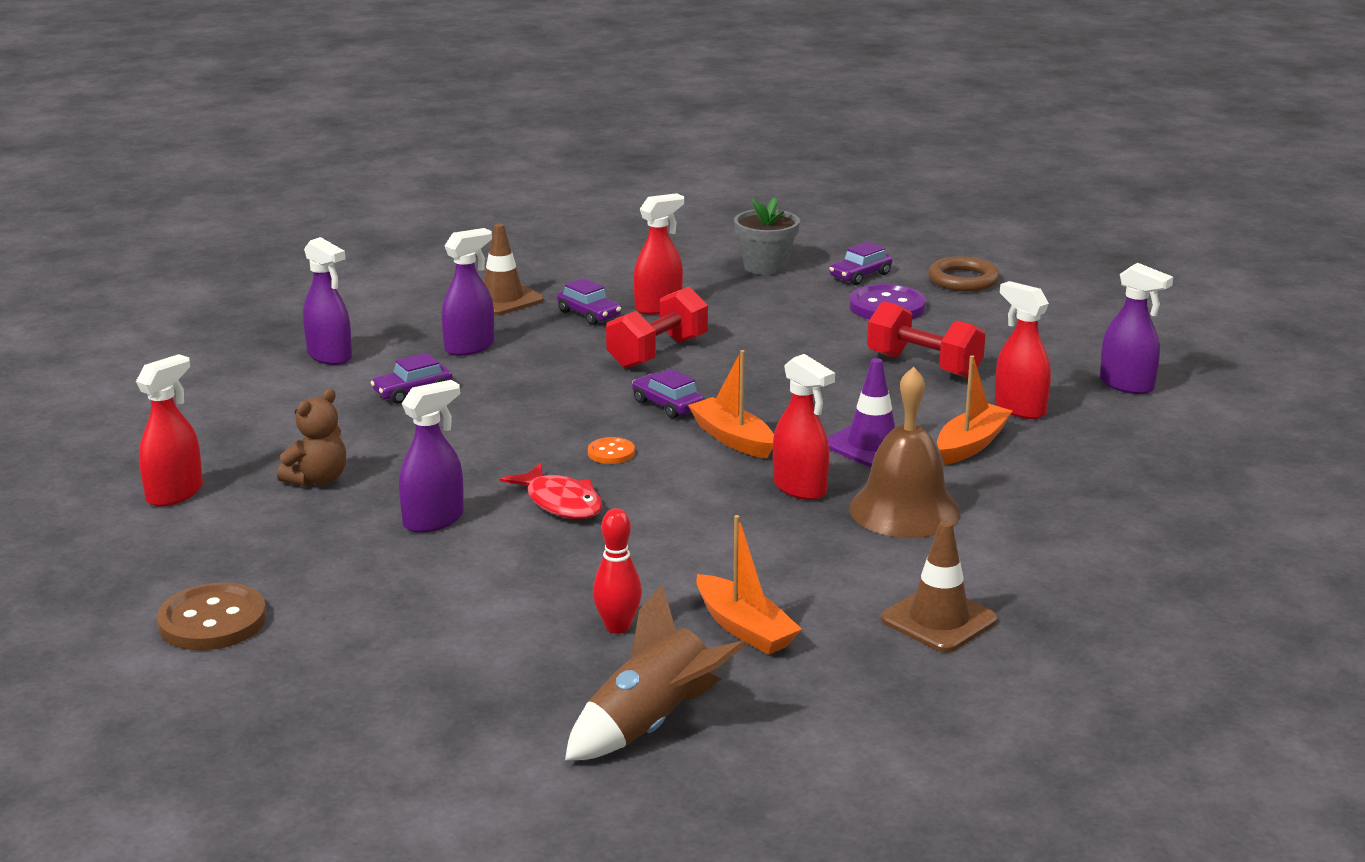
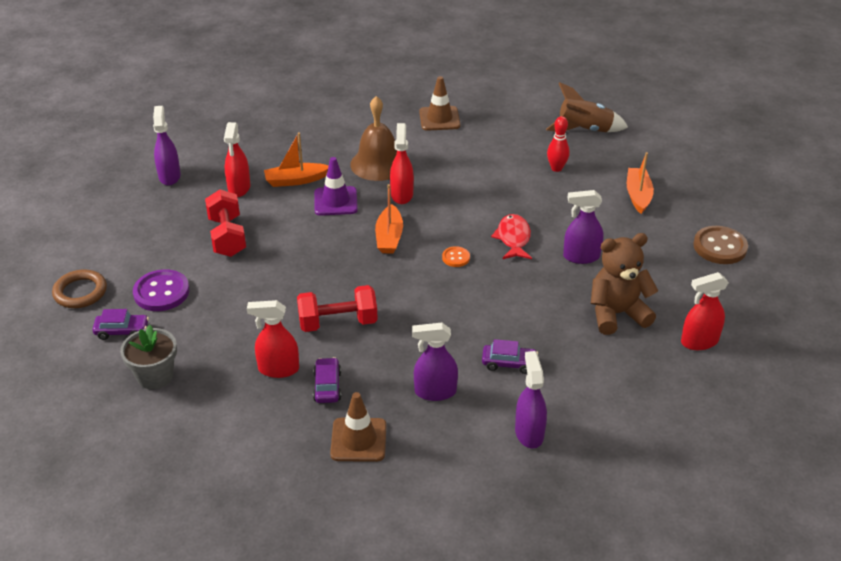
camera: 140 degrees left, 15 degrees up
brown teddy bear [277,389,346,487] -> brown teddy bear [591,233,658,335], size x1.59
purple car [632,369,704,419] -> none
orange boat [696,515,802,655] -> orange boat moved to [627,152,654,214]

